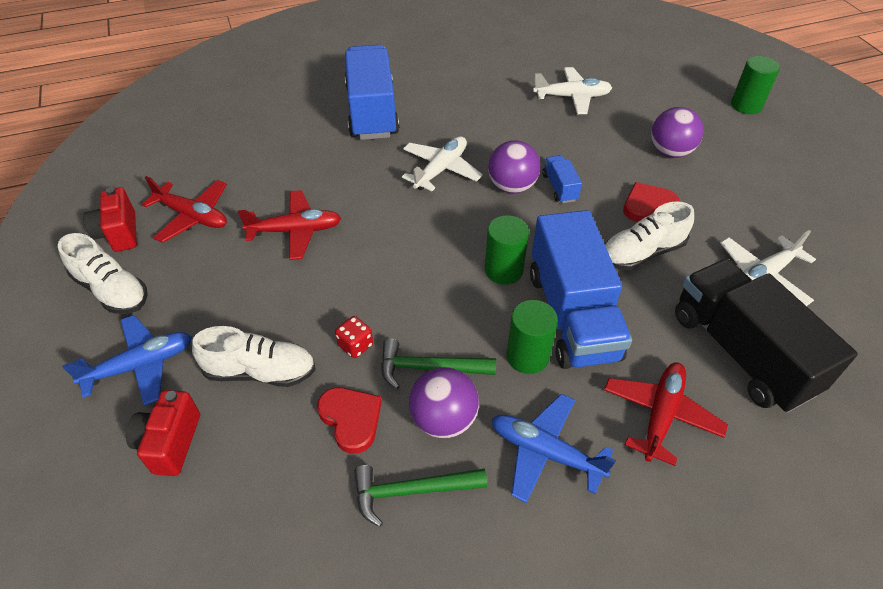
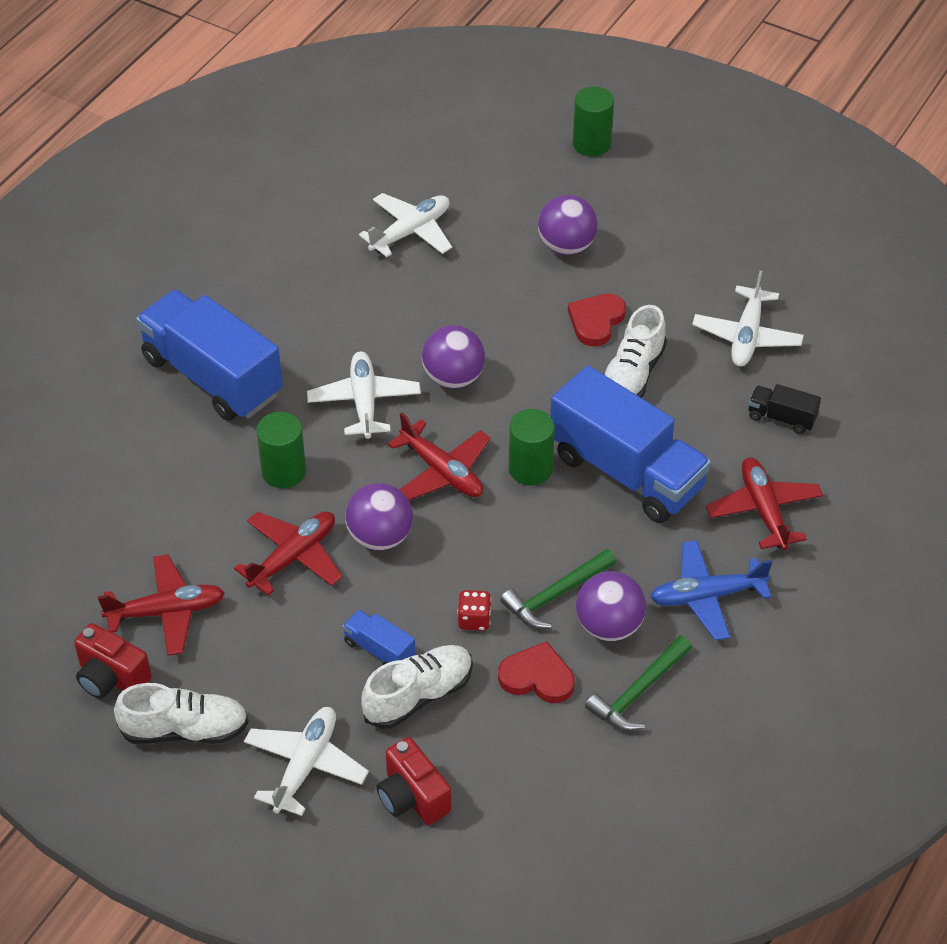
camera: 40 degrees left, 0 degrees up
blue plane [62,315,192,406] -> white plane [244,707,369,816]
green cylinder [507,300,558,374] -> green cylinder moved to [256,412,306,488]
blue truck [542,155,582,203] -> blue truck moved to [342,609,415,665]
black truck [675,259,858,413] -> black truck [748,384,821,434], size x0.43
none -> purple ball [346,483,413,550]
none -> red plane [388,412,490,500]

